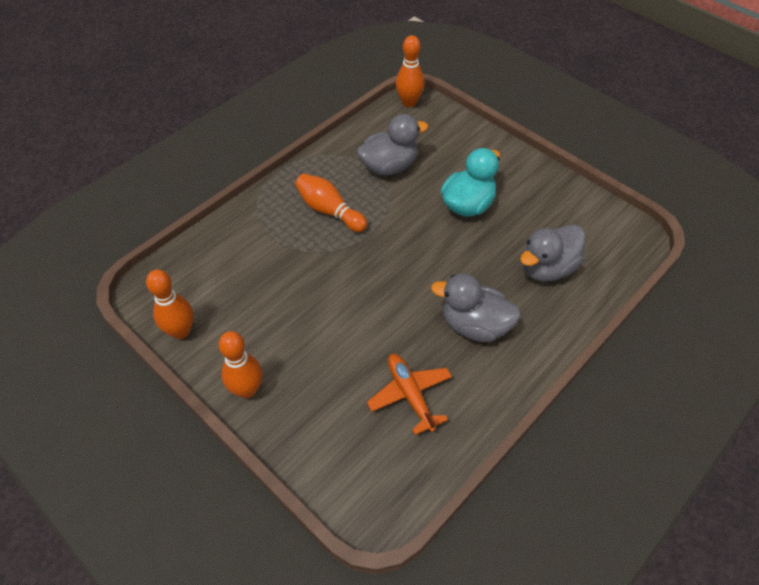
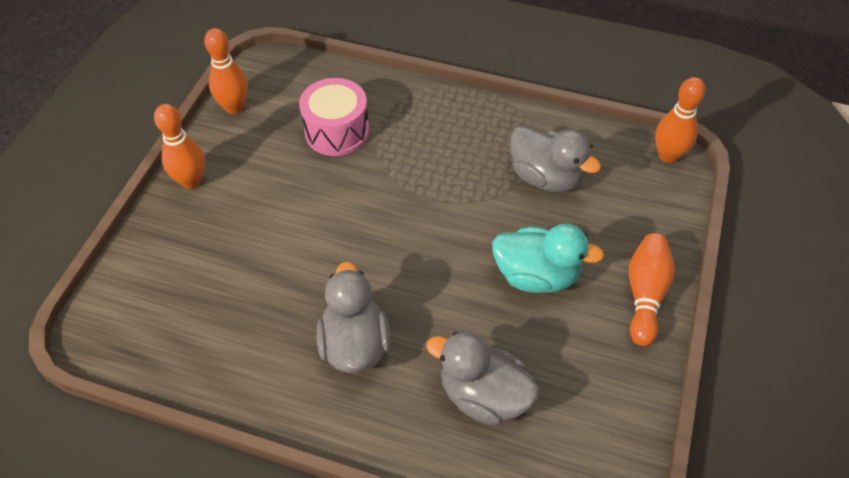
camera: 65 degrees right, 0 degrees up
orange bowling pin [295,173,367,232] -> orange bowling pin moved to [629,233,675,346]
orange plane [367,354,452,435] -> none
none -> pink drum [299,78,369,156]

